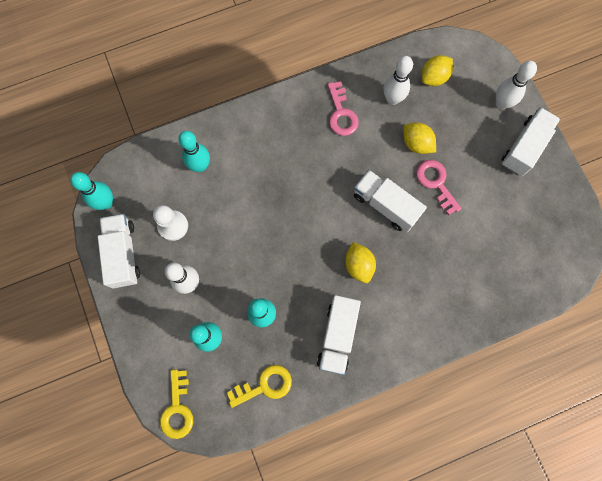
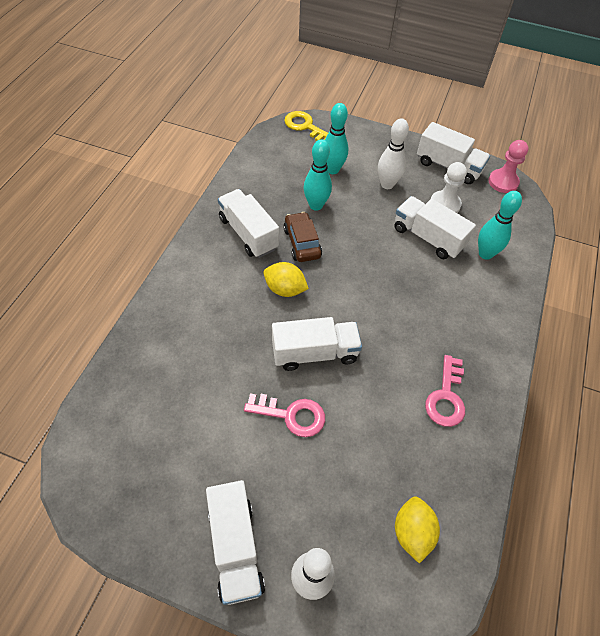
camera: 130 degrees right, 20 degrees down
turquoise bowling pin [70,172,113,210] -> pink pawn [488,140,528,193]
yellow key [227,365,292,408] -> none
pink key [327,81,359,136] -> pink key turned 105 degrees counterclockwise [425,355,465,427]
white bowling pin [383,56,413,105] -> none
yellow lemon [403,123,436,154] -> none
none -> brown car [283,212,322,262]
none -> white truck [394,196,476,259]

